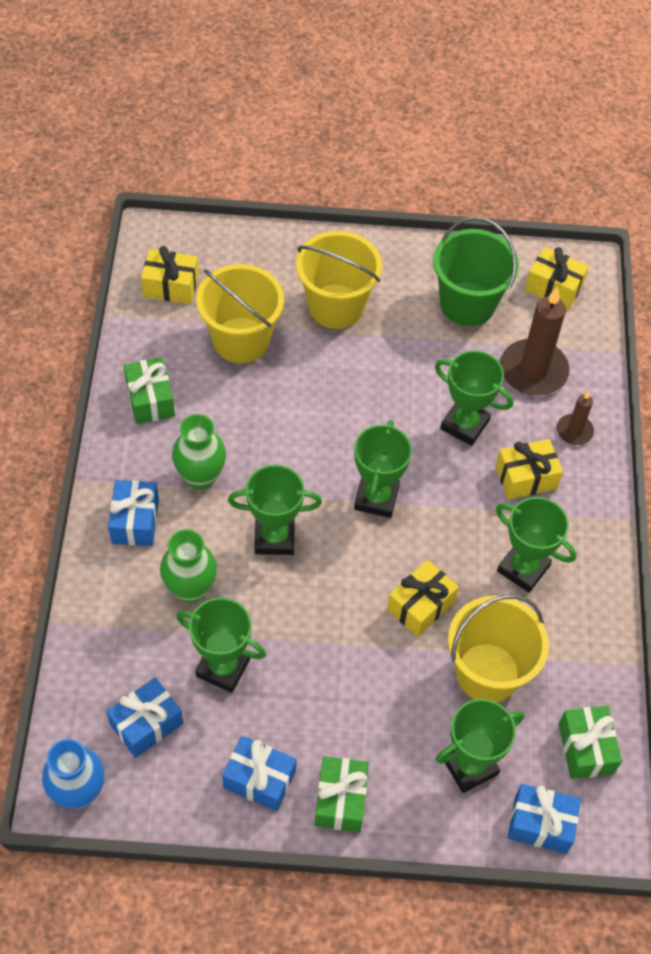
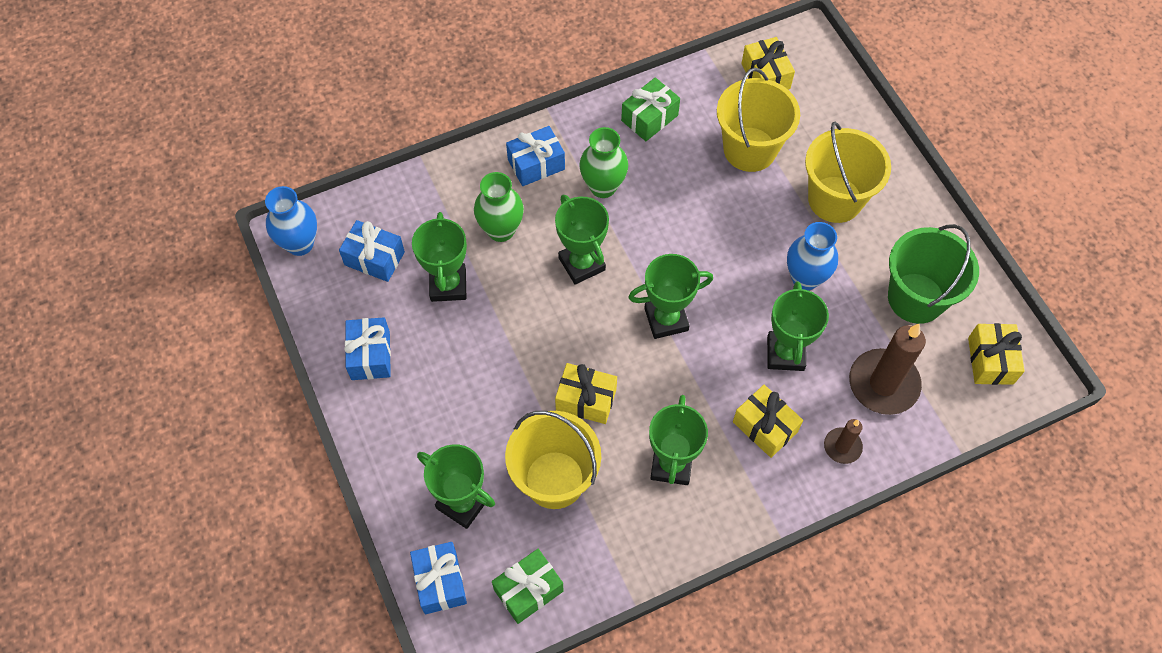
camera: 65 degrees right, 5 degrees up
green gift [315,756,369,832] -> none
none -> blue vase [787,222,838,290]

